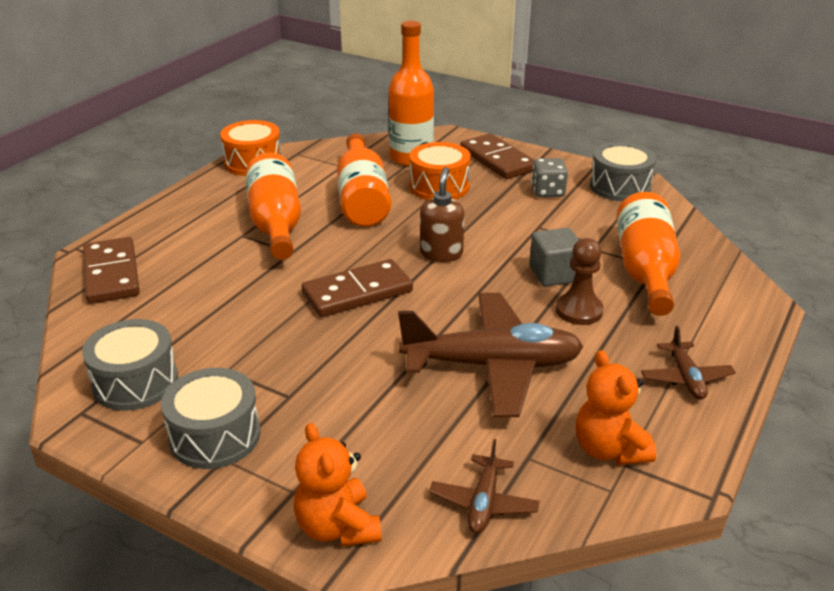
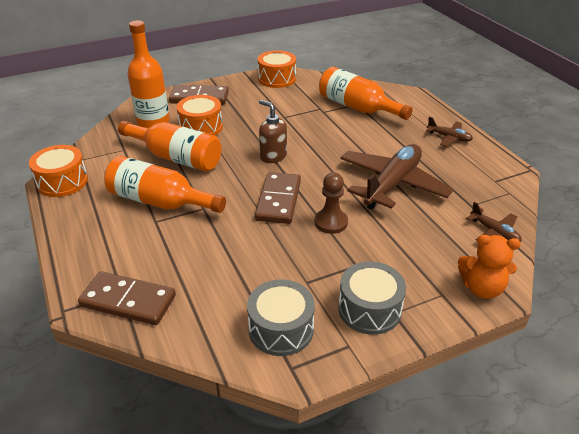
camera: 55 degrees left, 5 degrees up
grey cube [529,228,579,286] -> none
grey dice [531,158,568,197] -> none
brown pawn [556,238,604,325] -> brown pawn moved to [314,172,348,234]
orange teddy bear [576,350,656,465] -> none
grey drum [590,142,656,201] -> orange drum [258,50,296,88]

